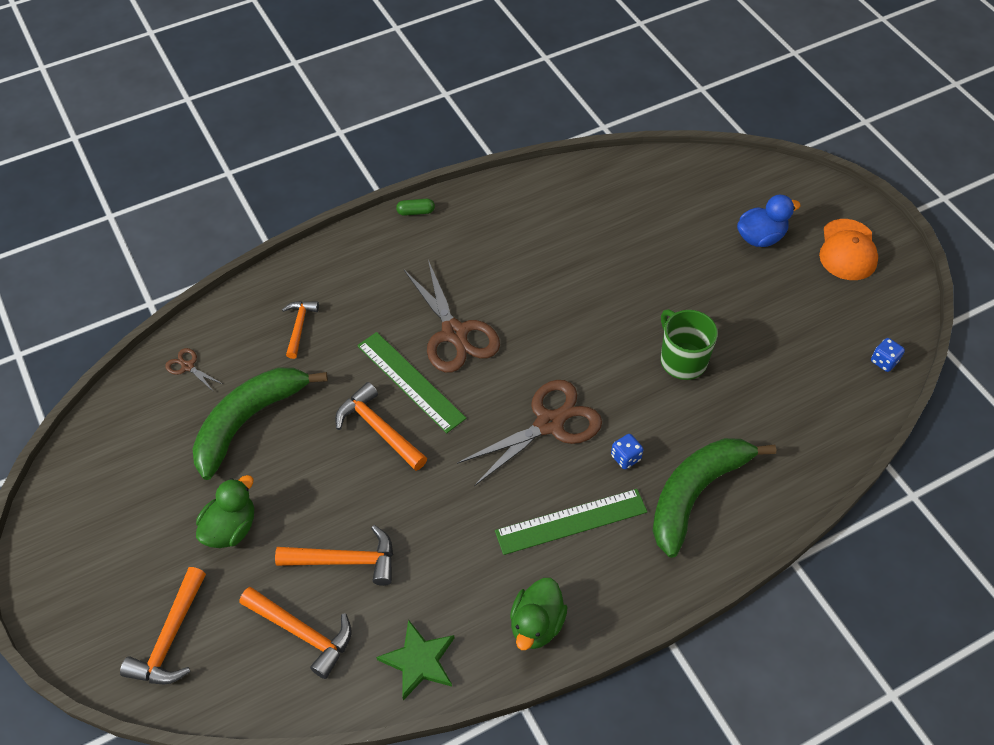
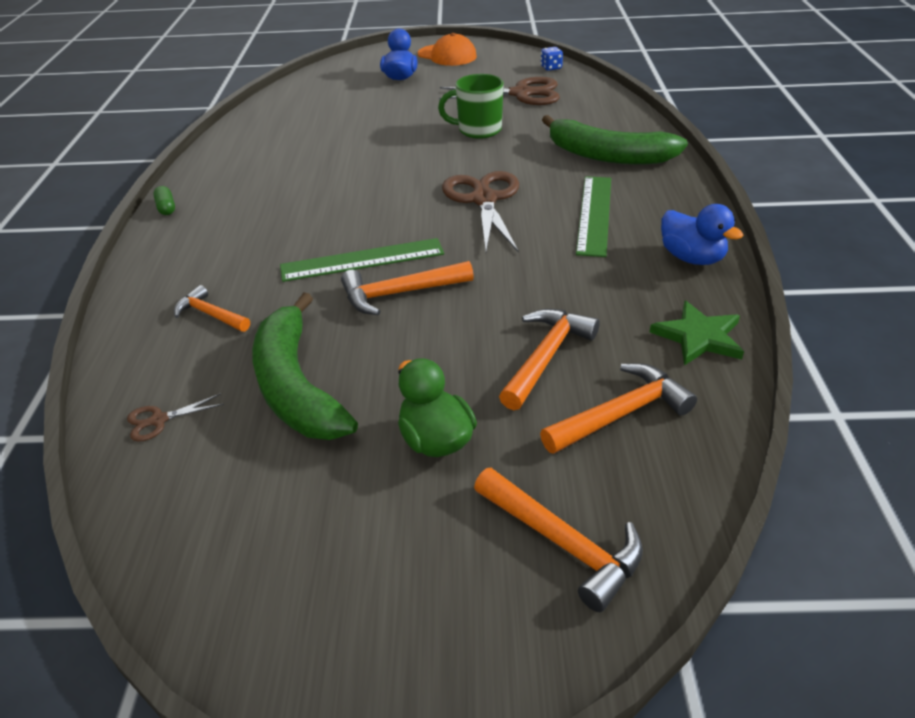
camera: 60 degrees left, 15 degrees down
green capsule [396,199,435,216] -> green capsule turned 45 degrees counterclockwise [154,186,175,215]
brown scissors [404,260,500,373] -> brown scissors moved to [439,77,560,105]
green duck [510,578,567,650] -> blue duck [661,204,743,265]
blue dice [611,434,643,469] -> none
green banana [653,438,776,558] -> green banana turned 45 degrees counterclockwise [542,115,688,165]

